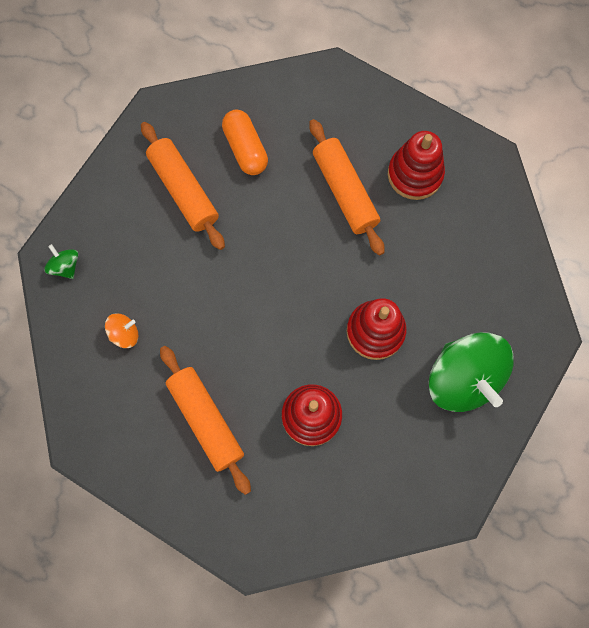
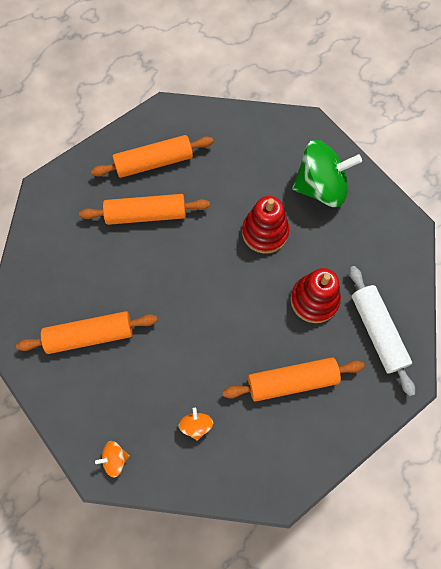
camera: 70 degrees left, 5 degrees down
green spinning top [44,244,78,279] -> orange spinning top [95,441,130,478]
orange capsule [222,109,268,175] -> none
red stacking toy [388,131,445,200] -> orange rolling pin [91,135,214,178]
none -> white rolling pin [349,266,415,396]

